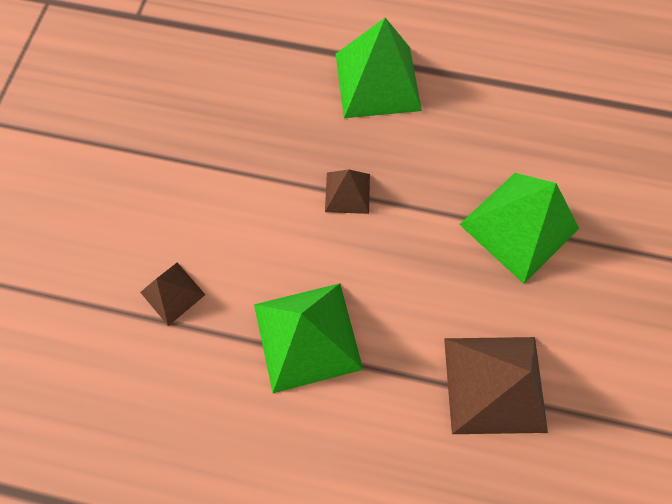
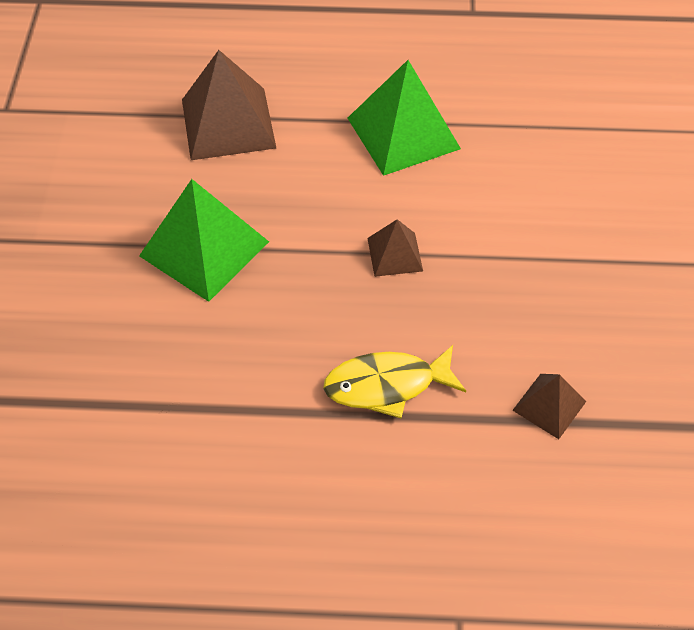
camera: 170 degrees right, 15 degrees down
brown pyramid [140,262,205,326] -> brown pyramid moved to [512,374,586,439]
green pyramid [336,18,422,118] -> yellow fish [323,345,466,418]

